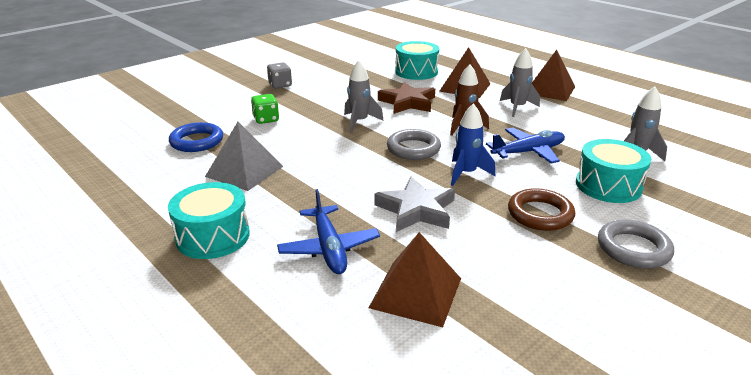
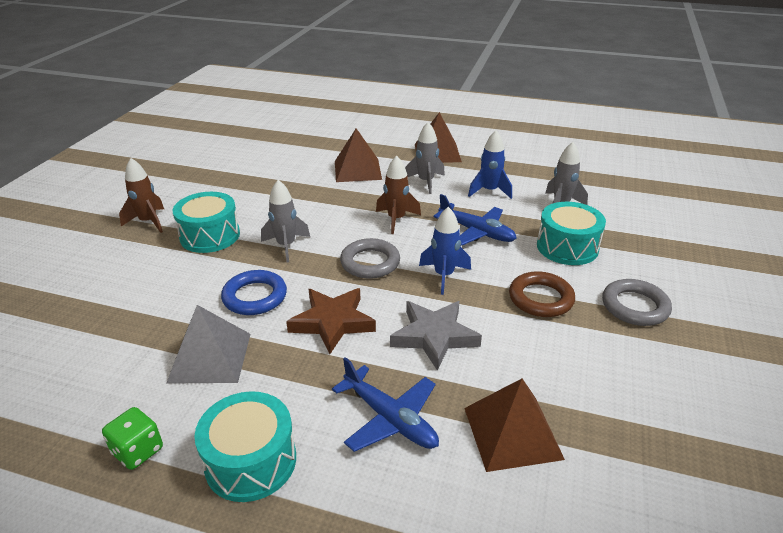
camera: 30 degrees left, 5 degrees up
blue ring [169,122,223,152] -> blue ring moved to [221,270,287,315]
green dice [251,94,279,124] -> green dice moved to [102,407,163,470]
grey dice [267,63,292,88] -> brown rocket [119,158,164,233]
brown star [378,82,435,114] -> brown star moved to [286,288,376,354]
turquoise drum [395,41,439,80] -> turquoise drum moved to [173,192,240,253]
blue plane [486,127,565,164] -> blue plane turned 90 degrees clockwise [433,194,517,246]
none -> blue rocket [468,130,512,199]

